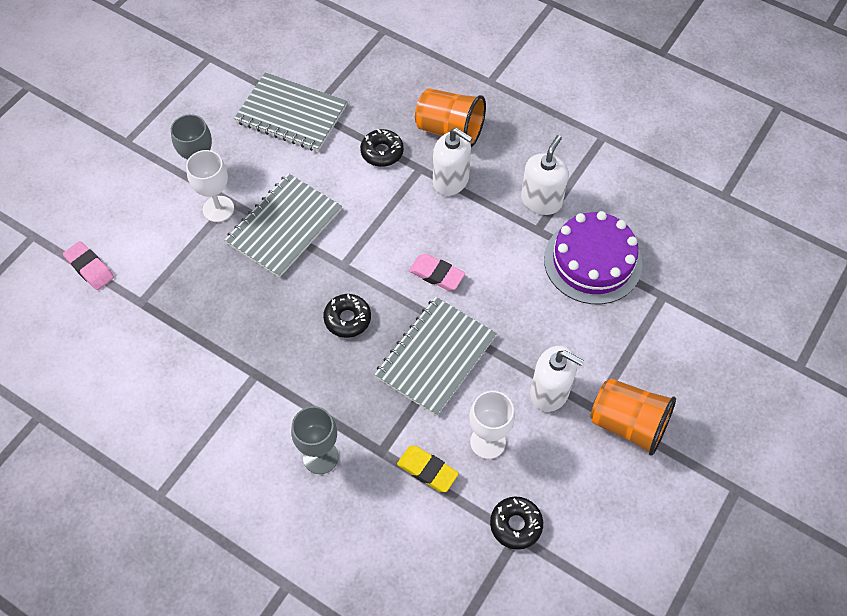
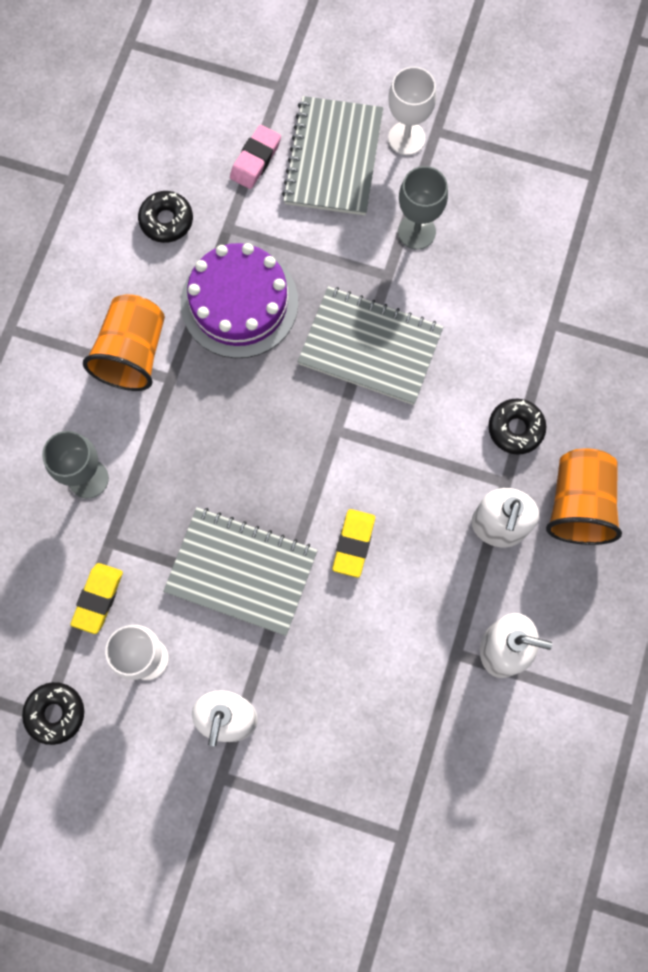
camera: 75 degrees right, 15 degrees up
white goblet [186,150,234,222] -> white goblet moved to [388,67,437,155]
grey notebook [234,72,347,152] -> grey notebook moved to [282,96,383,215]
black donut [323,294,371,338] -> black donut moved to [138,191,193,243]
pink eraser [409,254,465,291] -> yellow eraser [332,509,375,578]
purple cake [544,211,642,304] -> purple cake moved to [181,243,298,358]
orange cup [590,378,676,456] -> orange cup moved to [83,294,165,391]

